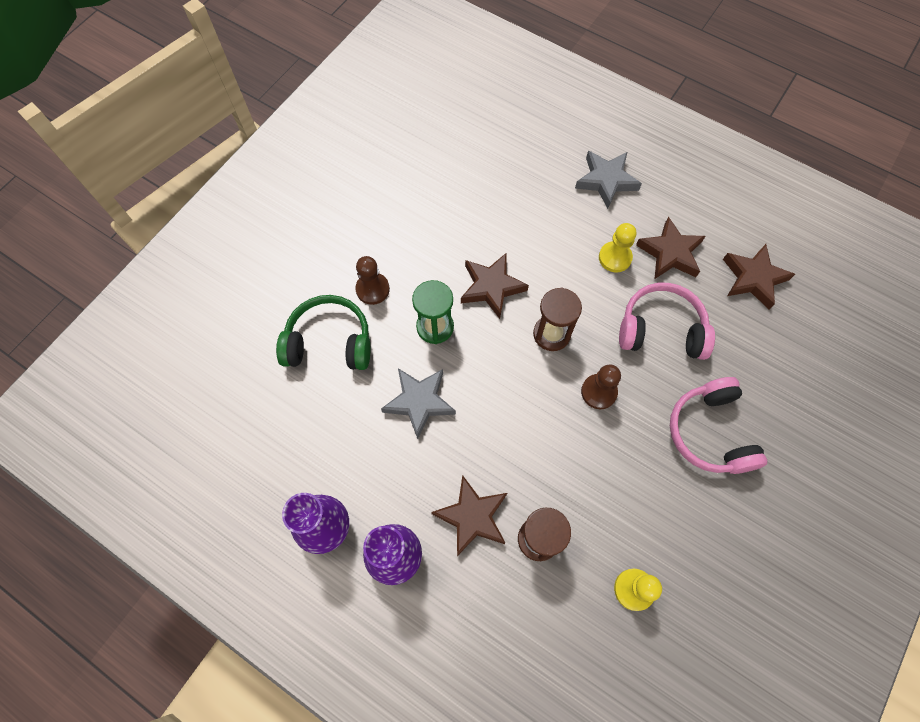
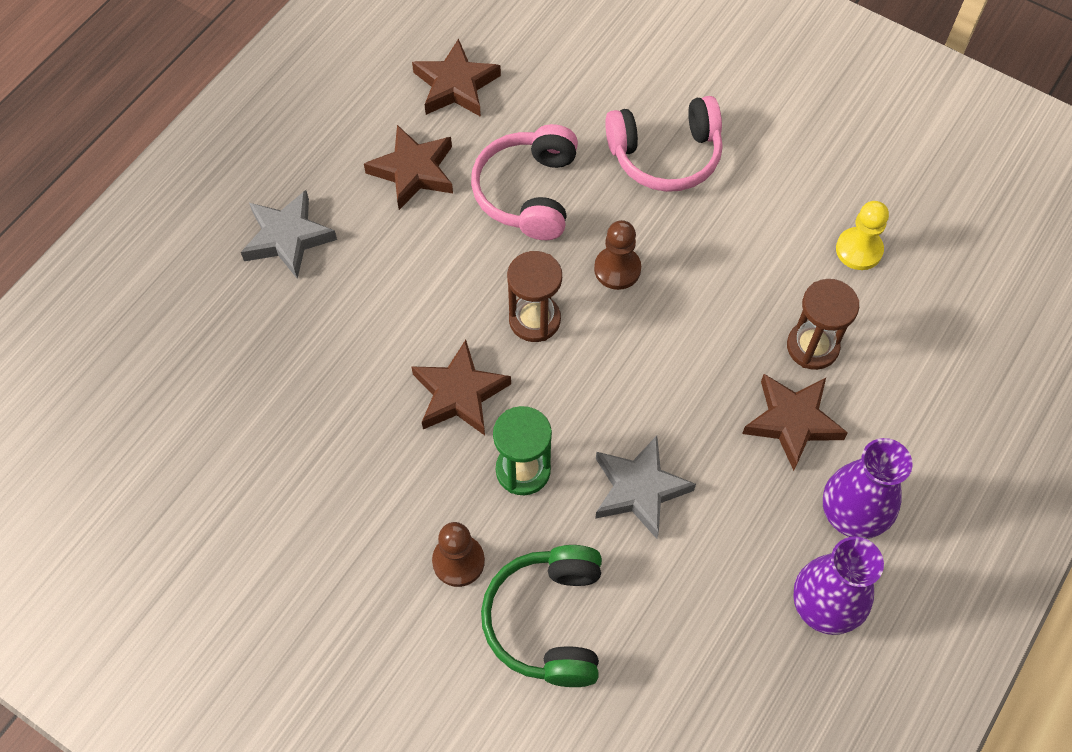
camera: 90 degrees left, 5 degrees down
yellow pawn [599,223,636,272] -> none

